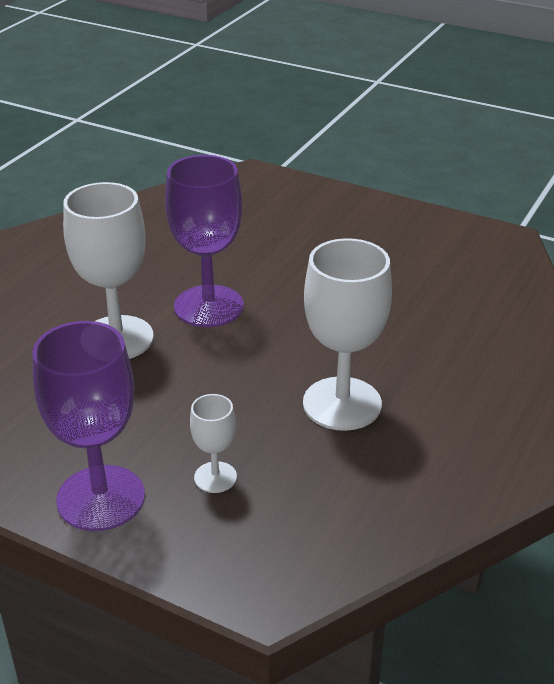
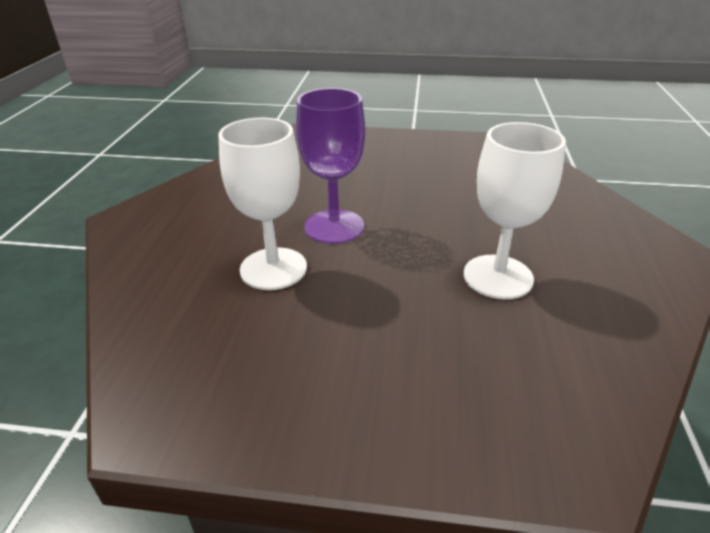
camera: 20 degrees left, 0 degrees up
purple goblet [32,321,145,531] -> none
white goblet [190,394,237,493] -> none

